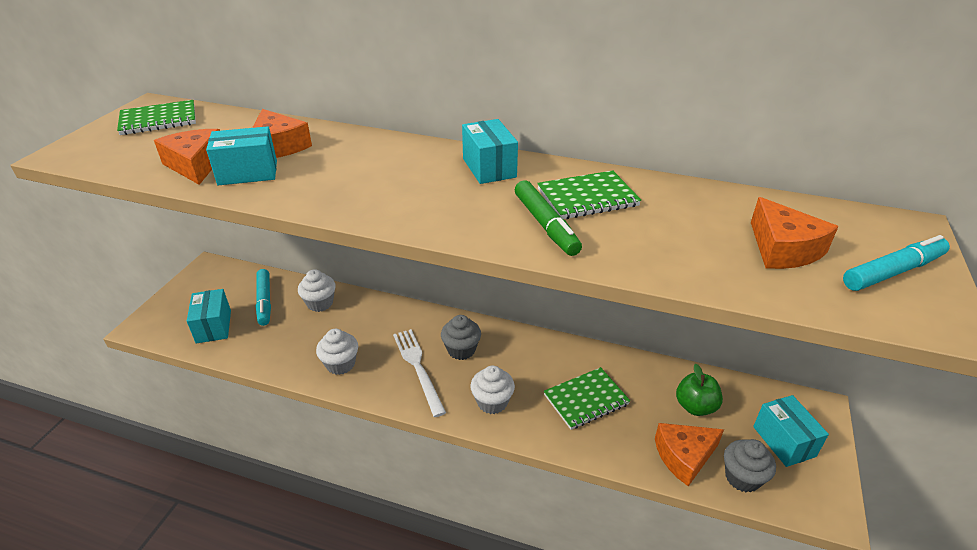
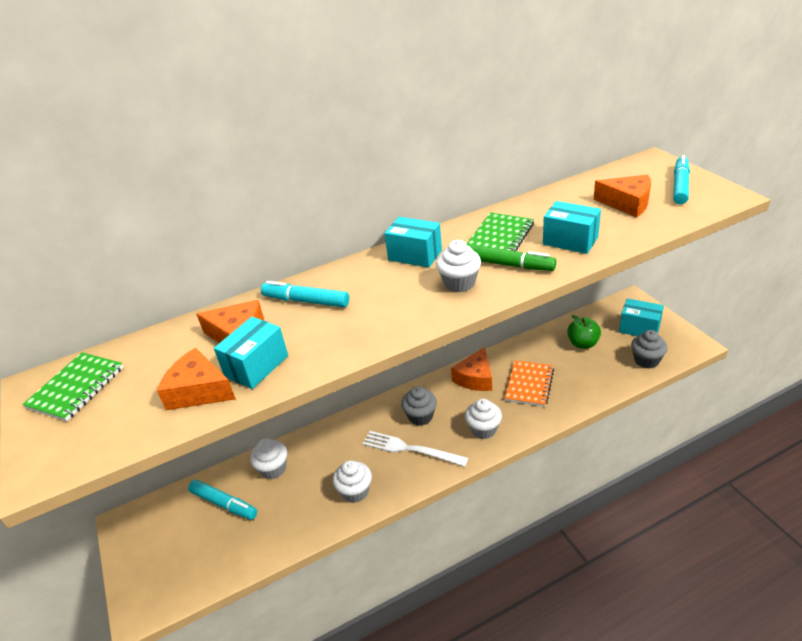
camera: 40 degrees left, 0 degrees up
turquoise box [187,289,231,343] -> turquoise box moved to [543,201,601,254]
green notebook [544,367,630,430] -> orange notebook [504,360,554,407]
orange cheese [655,423,724,486] -> orange cheese moved to [451,347,492,391]
none -> turquoise marker [261,281,349,307]
none -> white cupcake [436,240,481,292]

